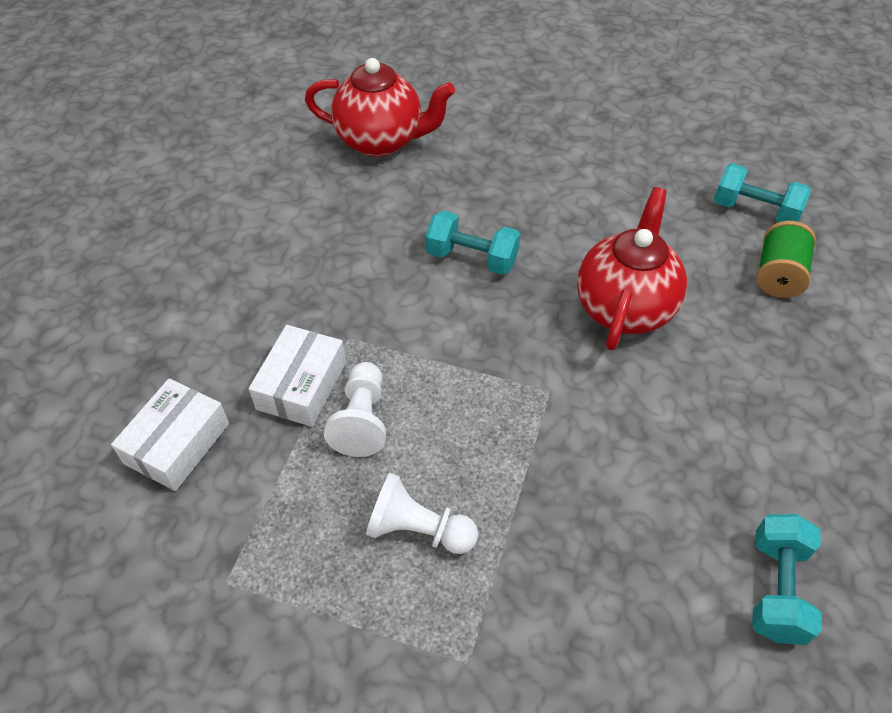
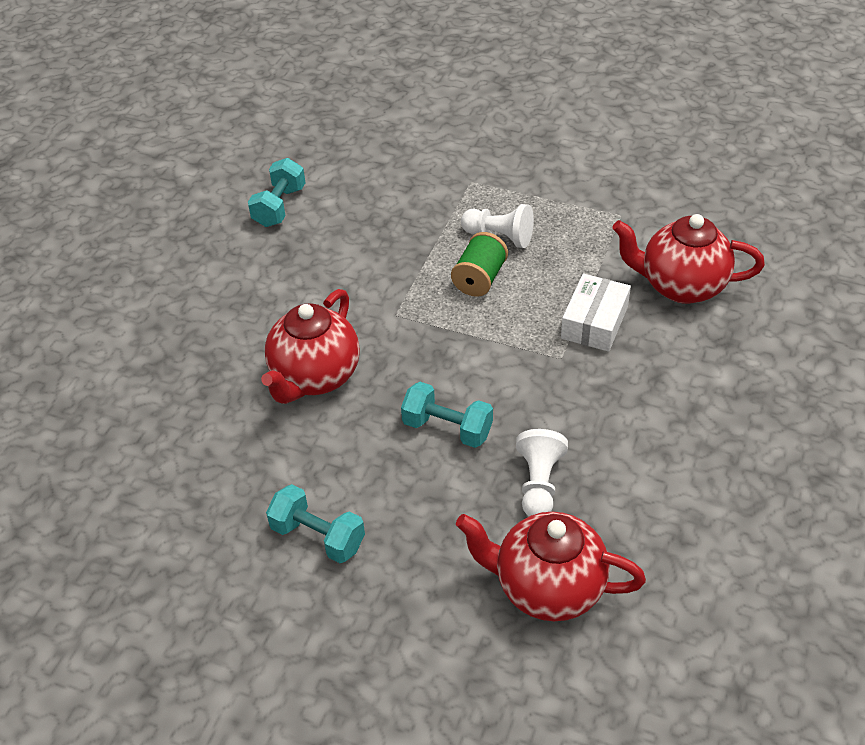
camera: 175 degrees left, 5 degrees down
white box [111,378,229,491] -> red teapot [612,214,765,304]
white pawn [324,362,386,457] -> white pawn moved to [516,429,568,516]
turquoise dumbbell [714,163,811,222] -> turquoise dumbbell moved to [266,484,365,563]
green spool [756,221,816,298] -> green spool moved to [451,232,508,297]

